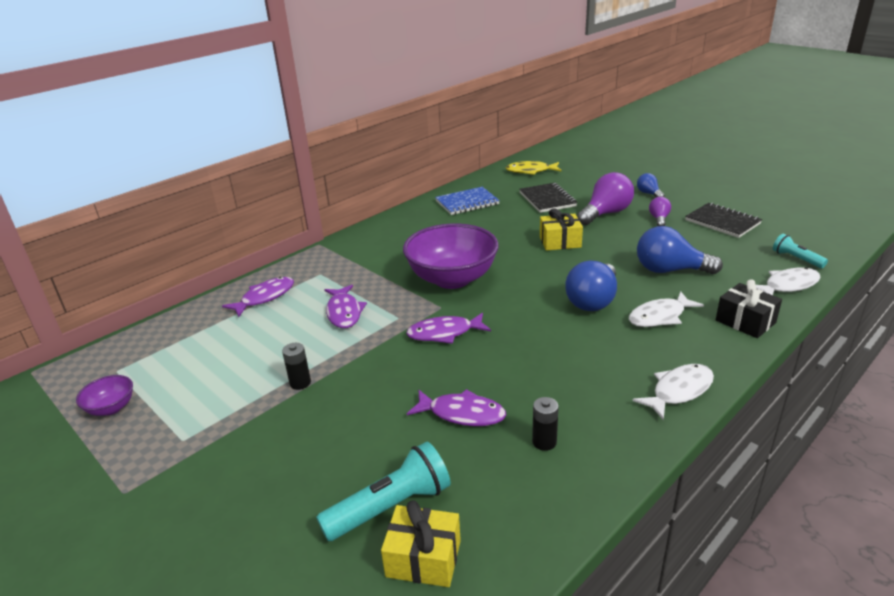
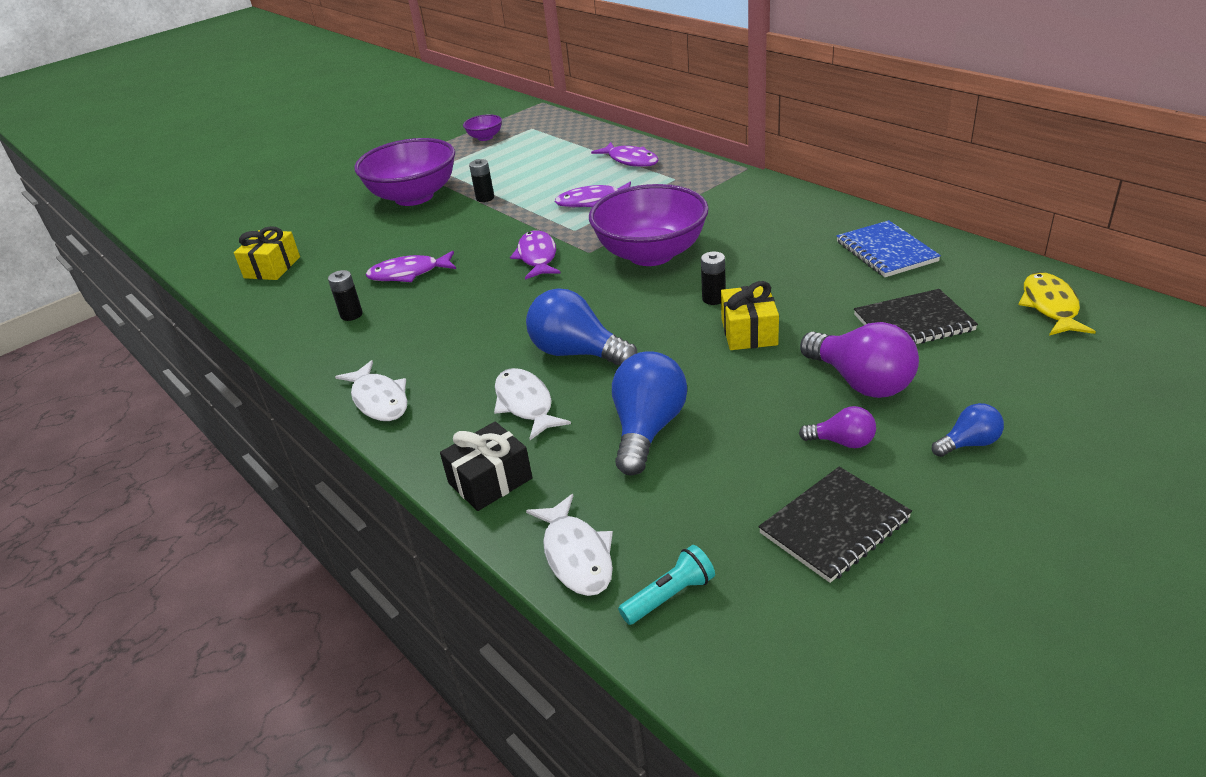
camera: 95 degrees right, 5 degrees up
turquoise flashlight [316,442,451,541] -> none
purple fish [407,389,506,426] -> purple fish turned 60 degrees clockwise [366,251,456,282]
none -> purple bowl [354,138,455,206]
none -> black battery [701,251,726,305]

